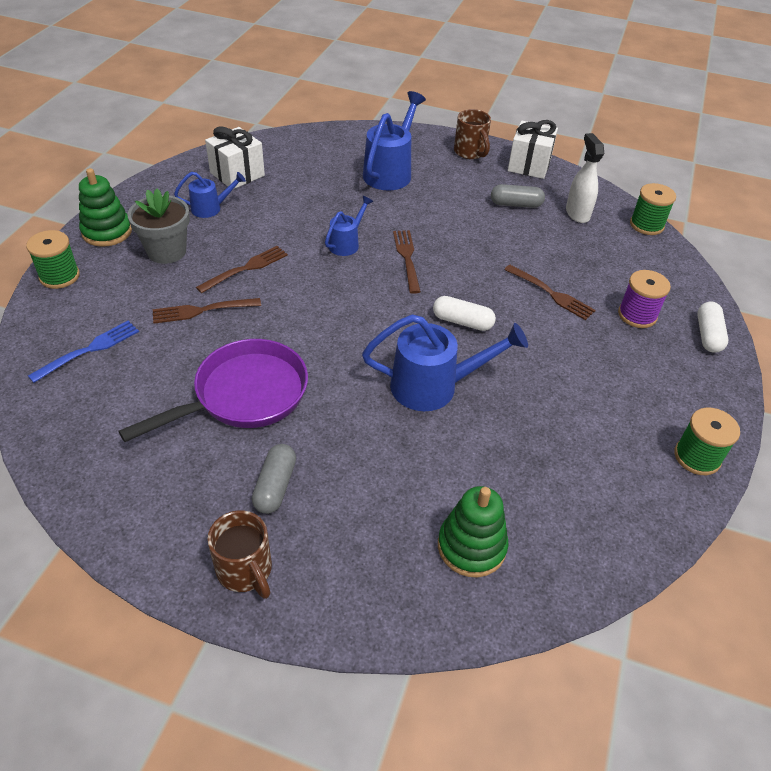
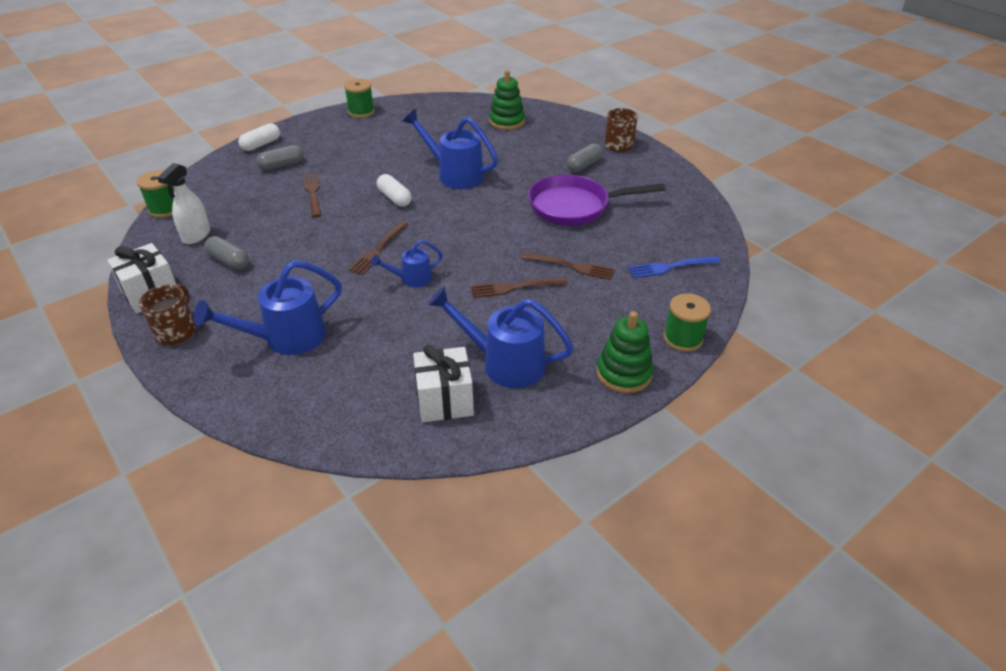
camera: 145 degrees left, 5 degrees down
grey flower pot [127,188,190,264] -> none
blue watering can [174,172,246,218] -> blue watering can [428,286,574,388], size x1.79
purple spool [618,270,671,328] -> grey capsule [256,145,303,170]

